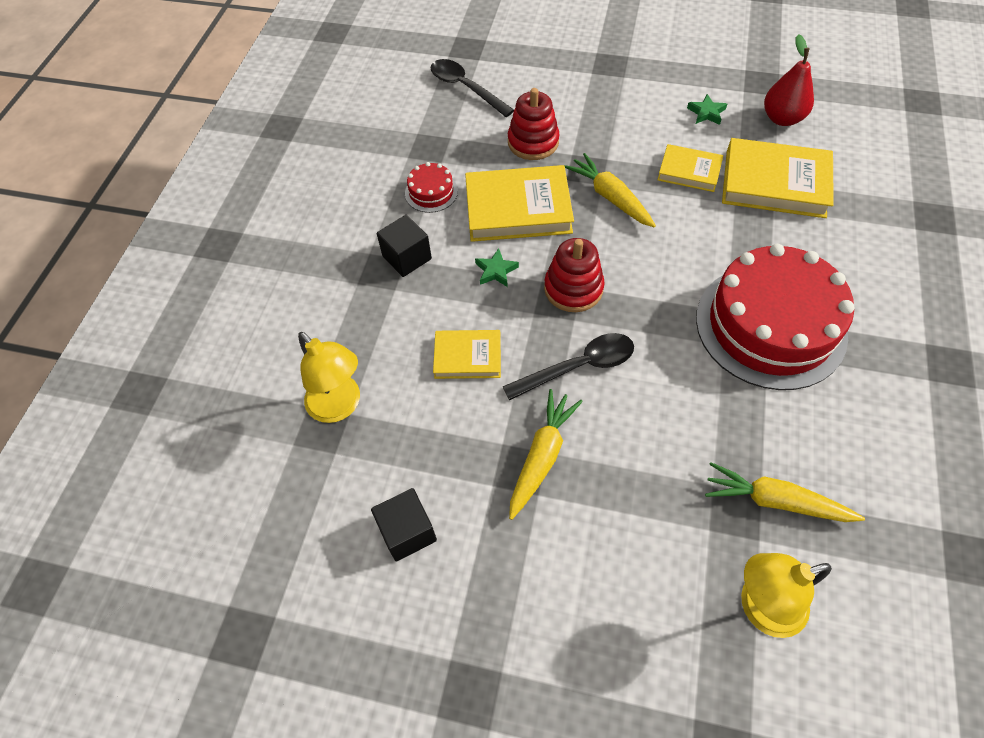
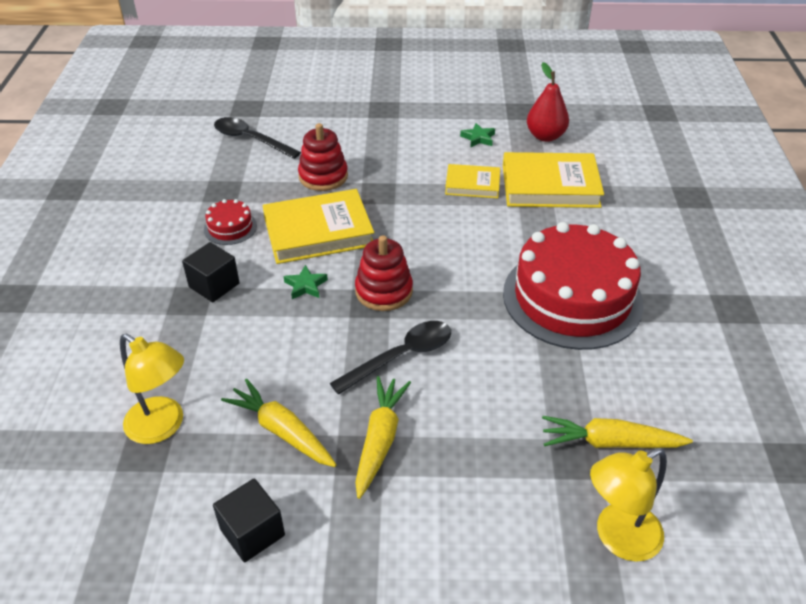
camera: 15 degrees left, 15 degrees down
yellow book [433,330,501,379] -> none
yellow carrot [565,153,656,228] -> yellow carrot moved to [221,379,337,467]

